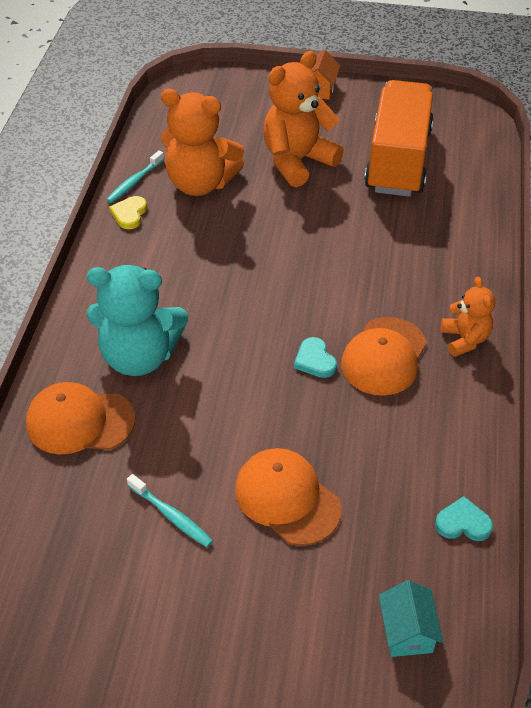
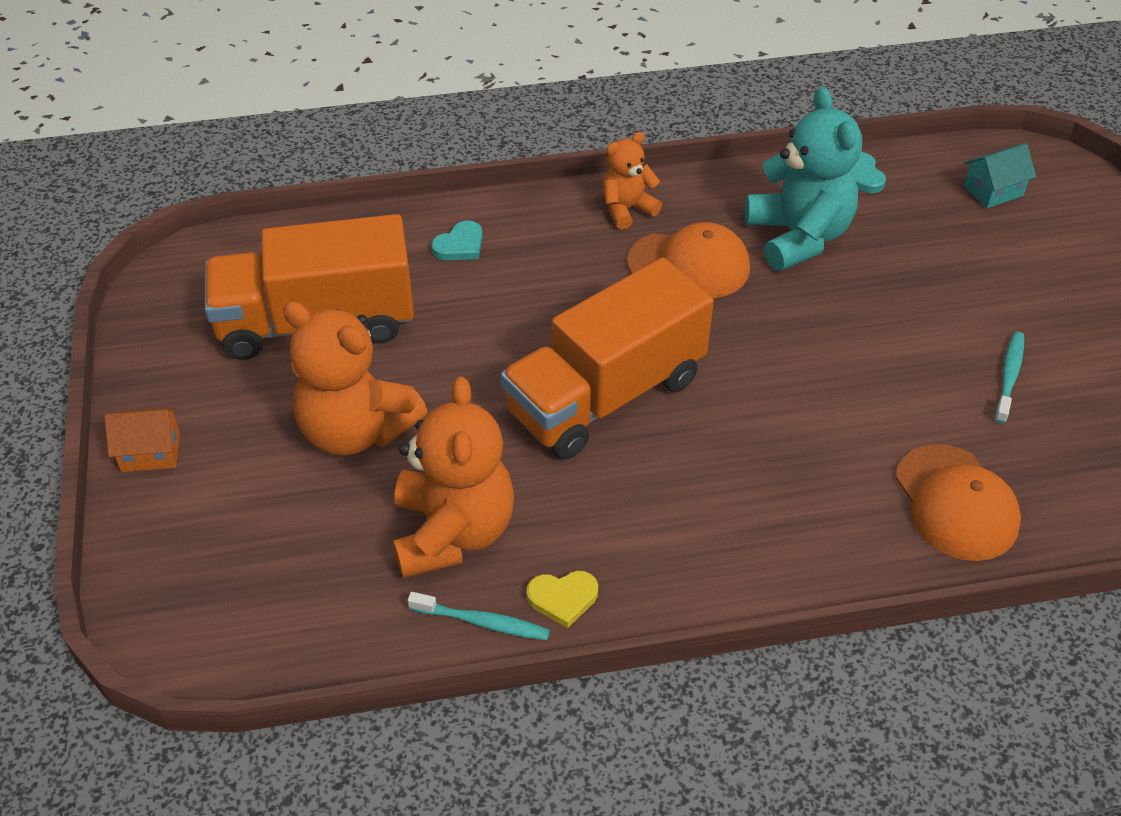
camera: 110 degrees left, 0 degrees up
turquoise teddy bear [87,265,188,376] -> turquoise teddy bear moved to [745,87,862,271]
orange cap [235,448,342,546] -> none
turquoise heart [294,337,337,378] -> turquoise heart moved to [431,220,483,260]
none -> orange truck [501,257,714,460]

